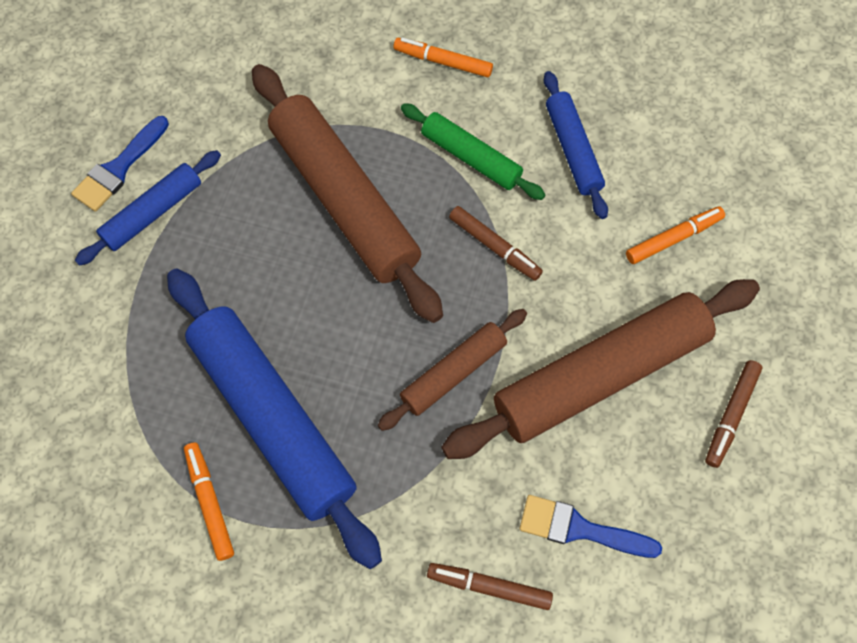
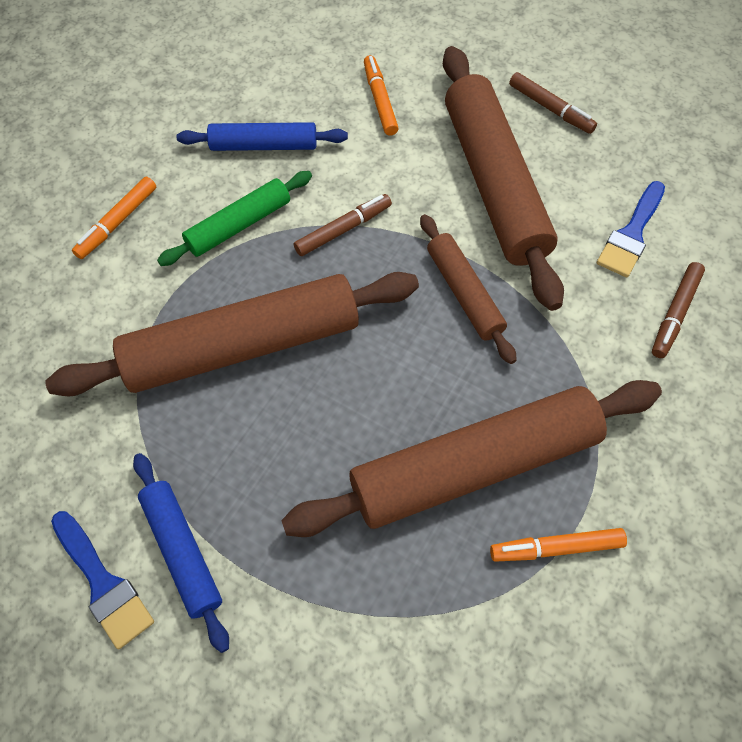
camera: 75 degrees left, 5 degrees down
blue rolling pin [167,268,382,569] -> brown rolling pin [281,380,662,537]

